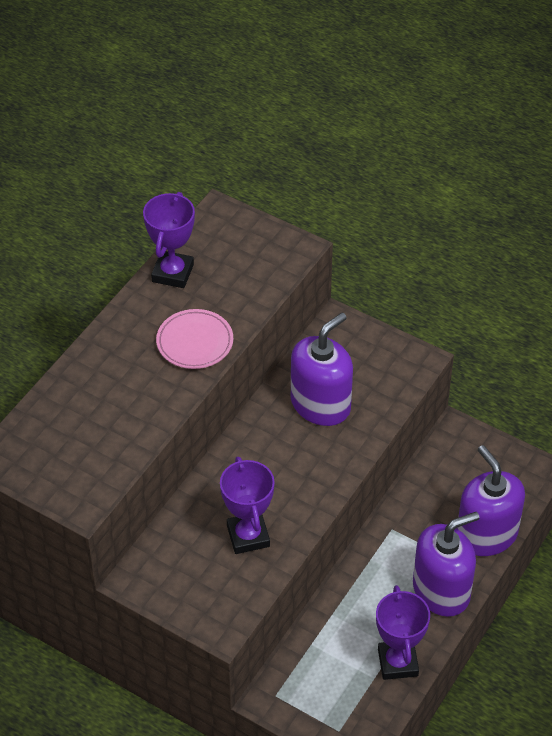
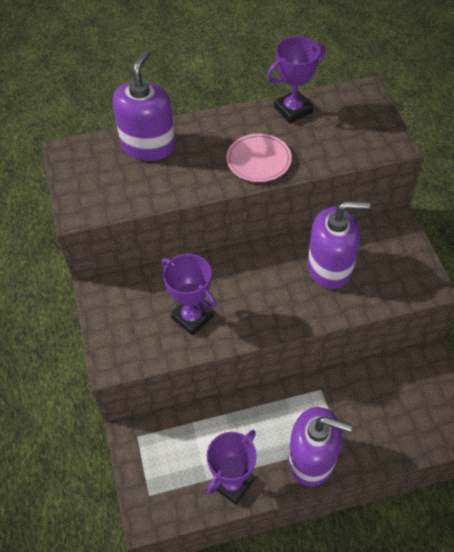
camera: 45 degrees right, 5 degrees up
purple trophy [220,457,275,554] -> purple trophy turned 75 degrees counterclockwise [162,254,216,336]
purple soap dispenser [457,445,525,556] -> purple soap dispenser moved to [112,50,175,161]

